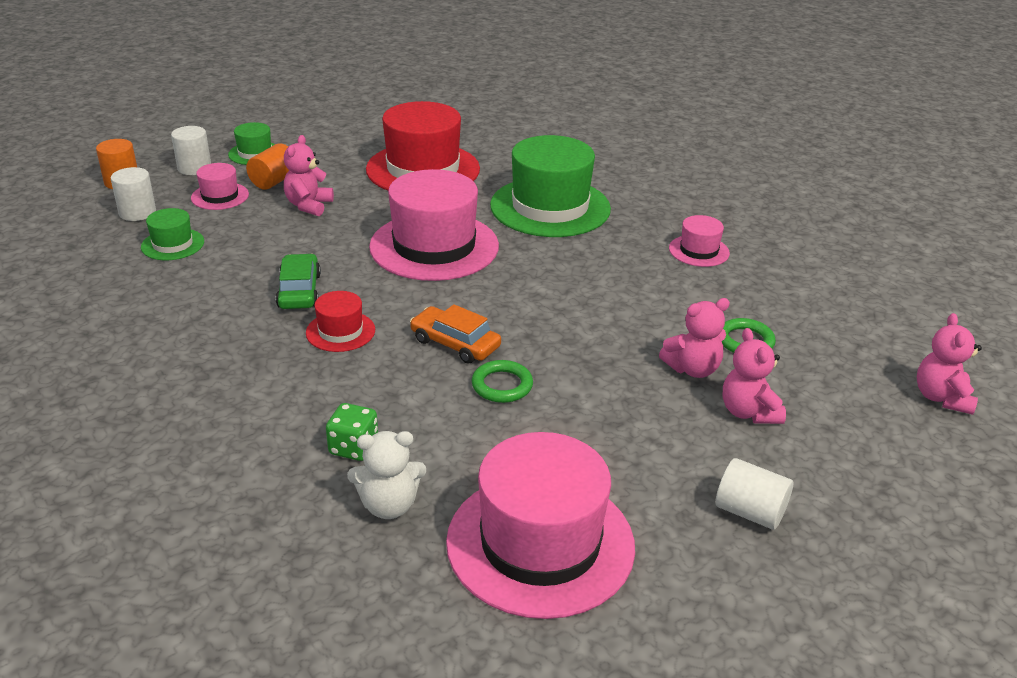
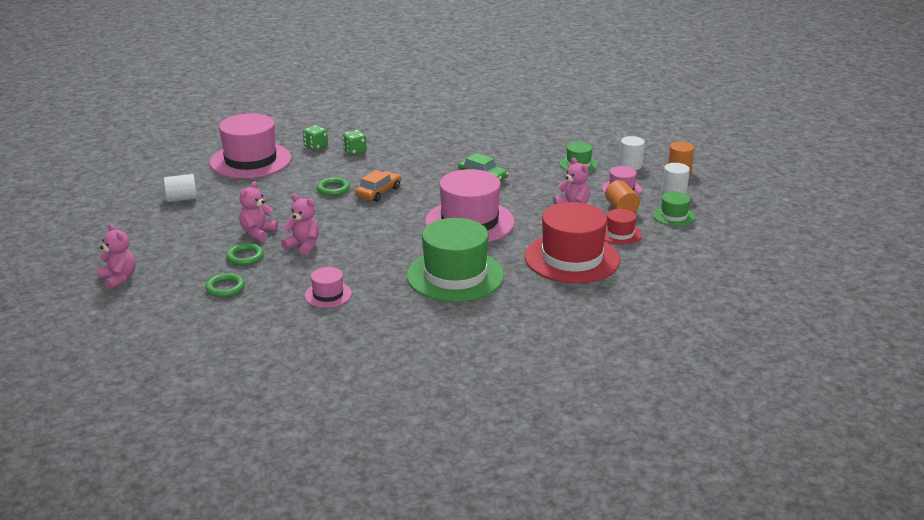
camera: 135 degrees right, 5 degrees down
red hat [306,291,375,352] -> red hat moved to [604,209,642,245]
white teddy bear [347,431,426,519] -> green dice [303,125,328,150]
orange car [410,304,501,364] -> orange car turned 45 degrees counterclockwise [355,170,401,202]
pink teddy bear [723,328,786,424] -> pink teddy bear moved to [281,194,319,255]
none -> green ring [205,273,245,298]

